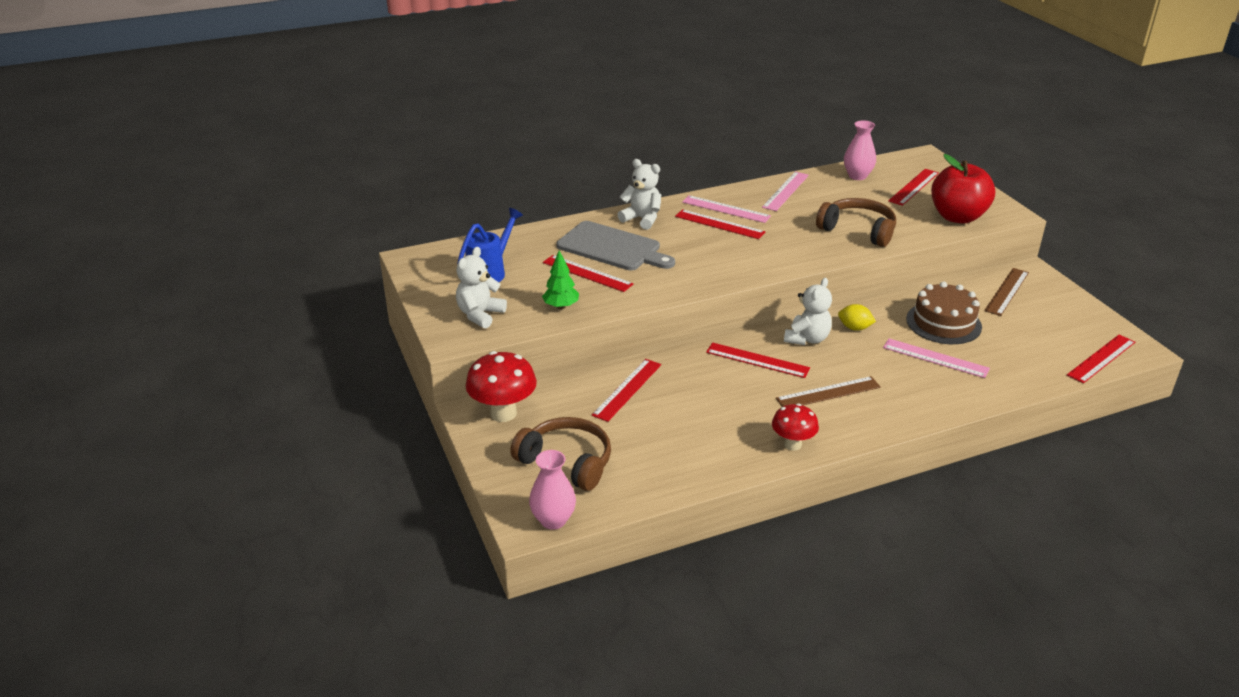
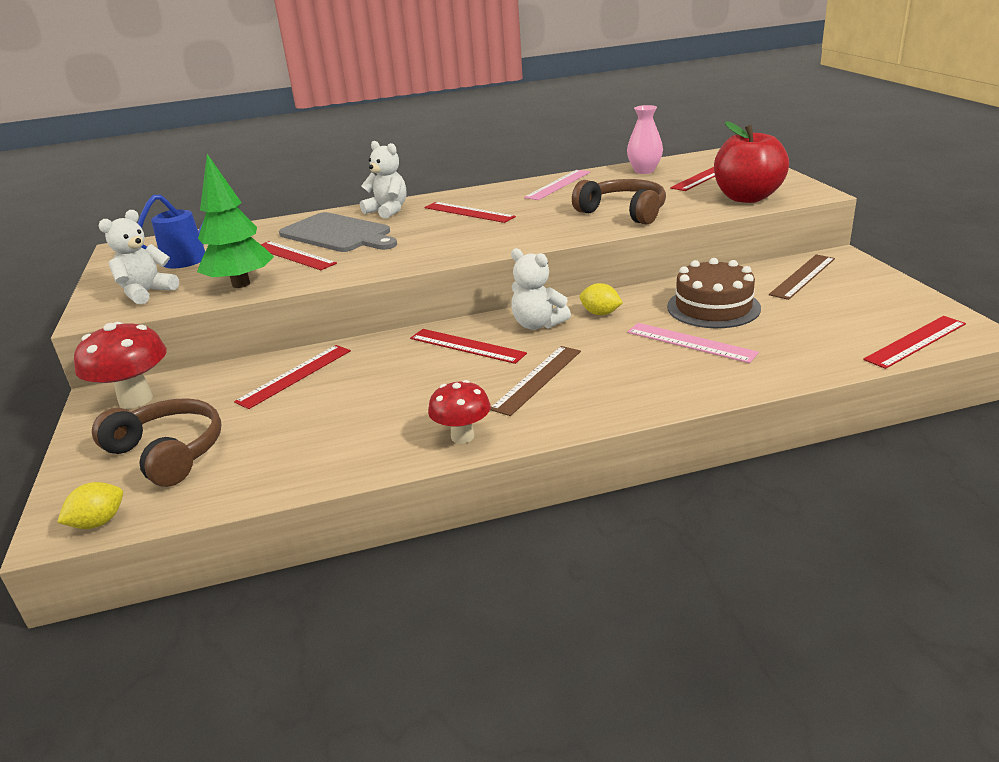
camera: 10 degrees right, 5 degrees down
pink vase [529,450,576,530] -> yellow lemon [57,482,123,529]
green tree [542,250,579,309] -> green tree [197,154,274,288], size x1.71
pink ruler [682,195,771,223] -> none
brown ruler [776,376,881,407] -> brown ruler turned 45 degrees counterclockwise [490,346,581,416]
white teddy bear [784,278,832,345] -> white teddy bear turned 90 degrees clockwise [511,248,571,330]

